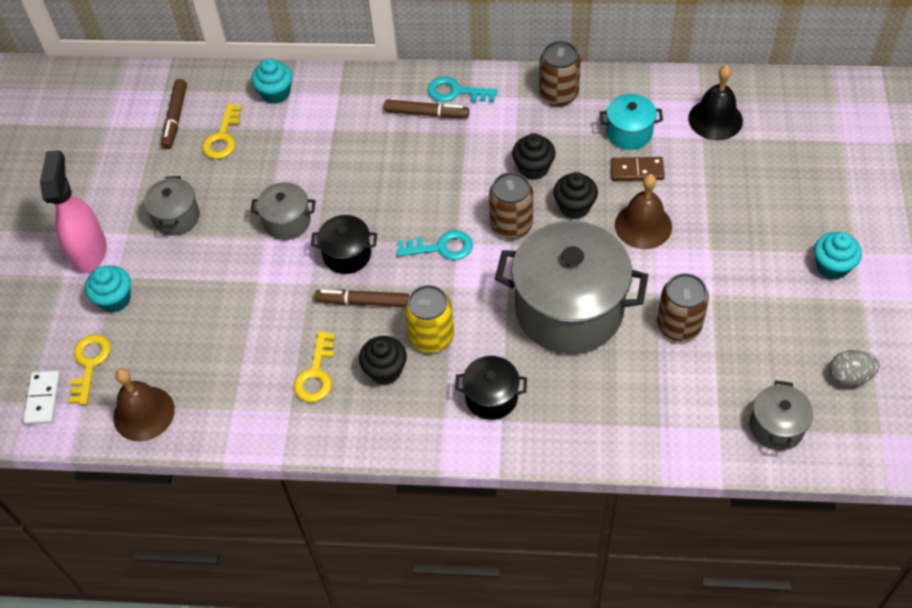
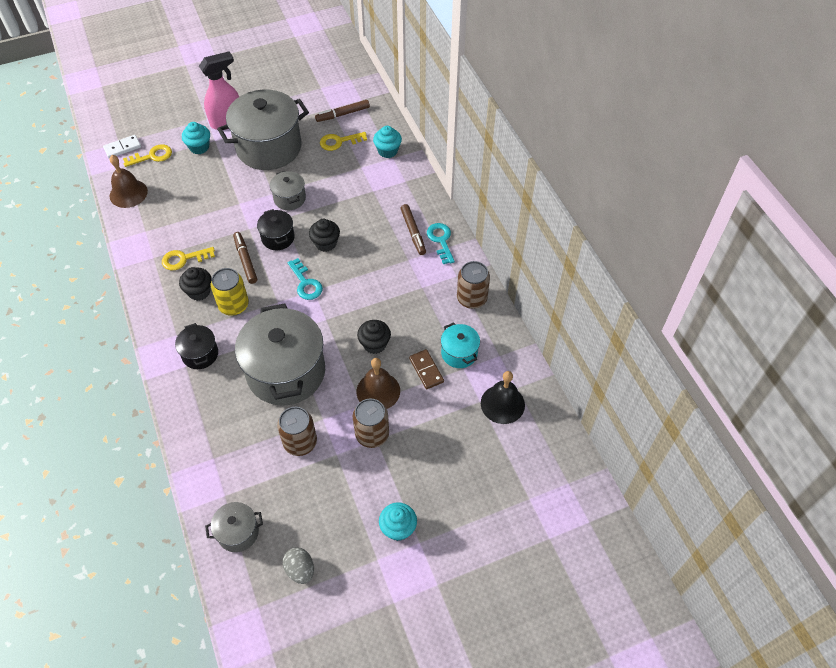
camera: 60 degrees right, 0 degrees up
grey pot [144,176,200,236] -> grey pot [217,90,309,170], size x2.13
brown can [489,172,533,239] -> brown can moved to [353,398,389,448]
black cupcake [512,133,556,180] -> black cupcake moved to [309,219,340,252]

